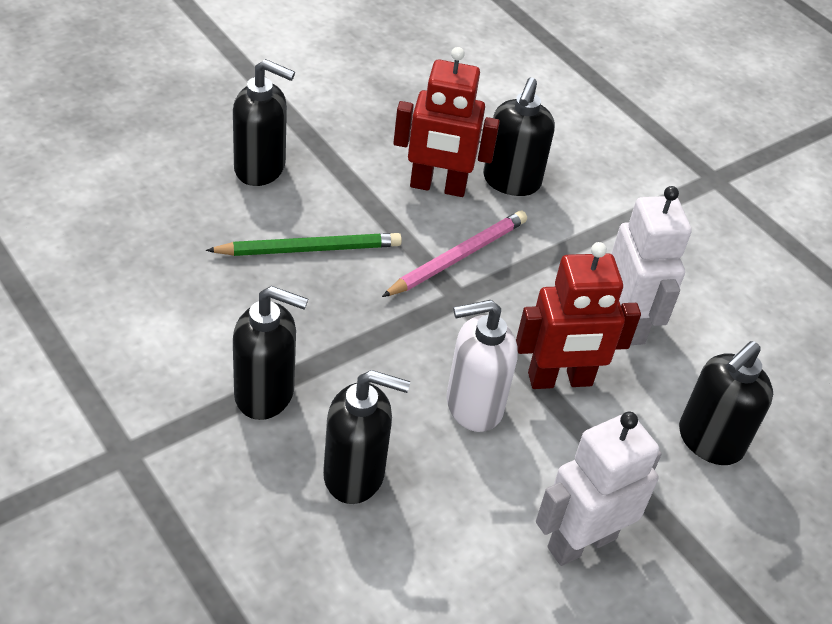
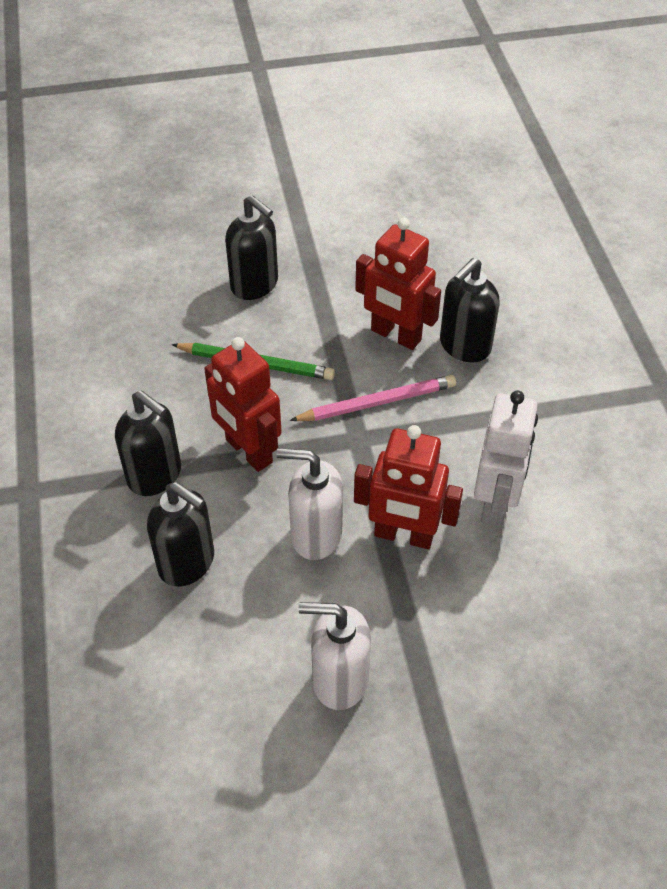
camera: 30 degrees right, 5 degrees up
white robot [536,412,662,566] -> white soap dispenser [299,602,371,710]
black soap dispenser [679,341,773,465] -> none
none -> red robot [204,337,282,472]

